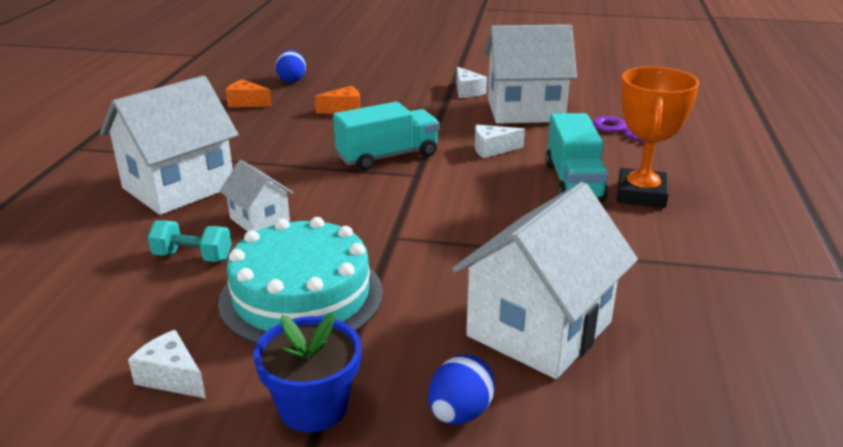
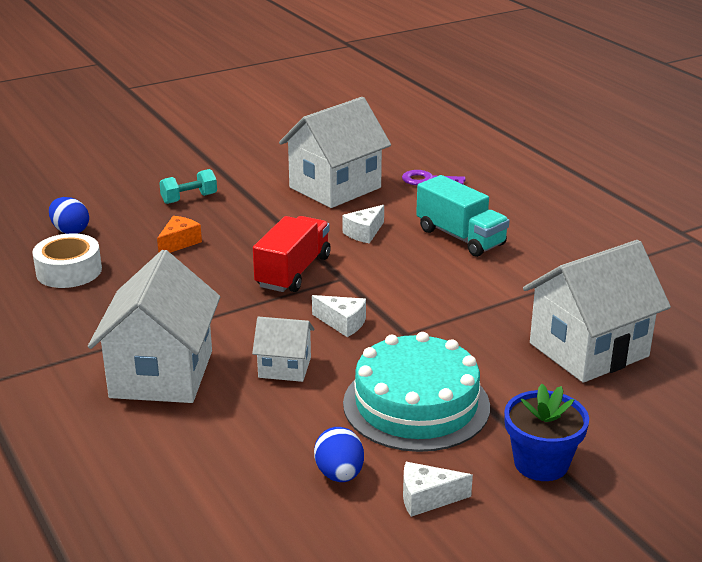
camera: 40 degrees left, 0 degrees up
turquoise dumbbell [148,220,232,262] -> turquoise dumbbell moved to [159,169,217,204]
orange cheese [226,79,272,107] -> white tape [32,233,102,288]
turquoise truck [333,102,440,171] -> red truck [253,216,331,292]
blue egg [428,355,495,425] -> blue egg moved to [314,427,364,482]
white house [452,182,638,379] -> white house turned 60 degrees clockwise [523,240,671,383]
white cheese [456,67,487,98] -> white cheese moved to [312,295,366,337]
orange trophy [617,66,699,208] -> none

